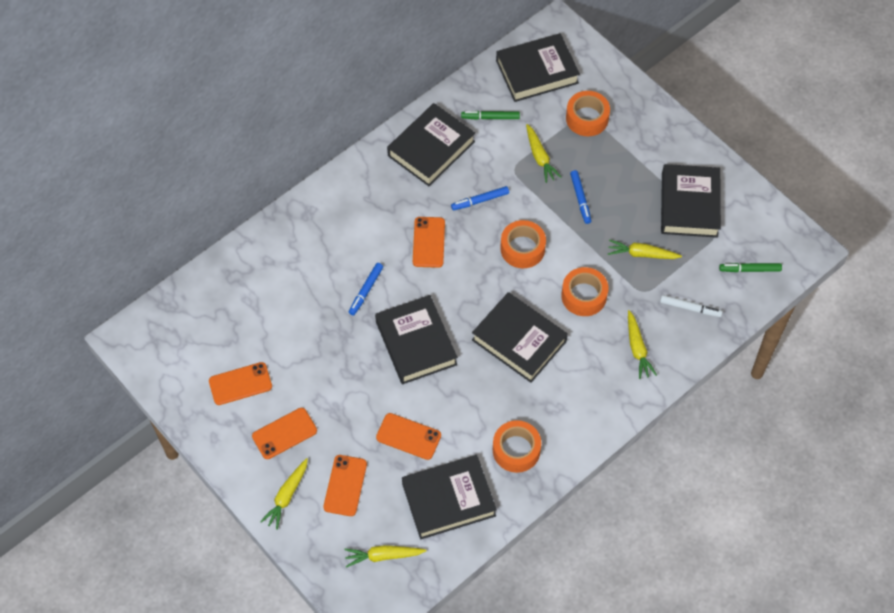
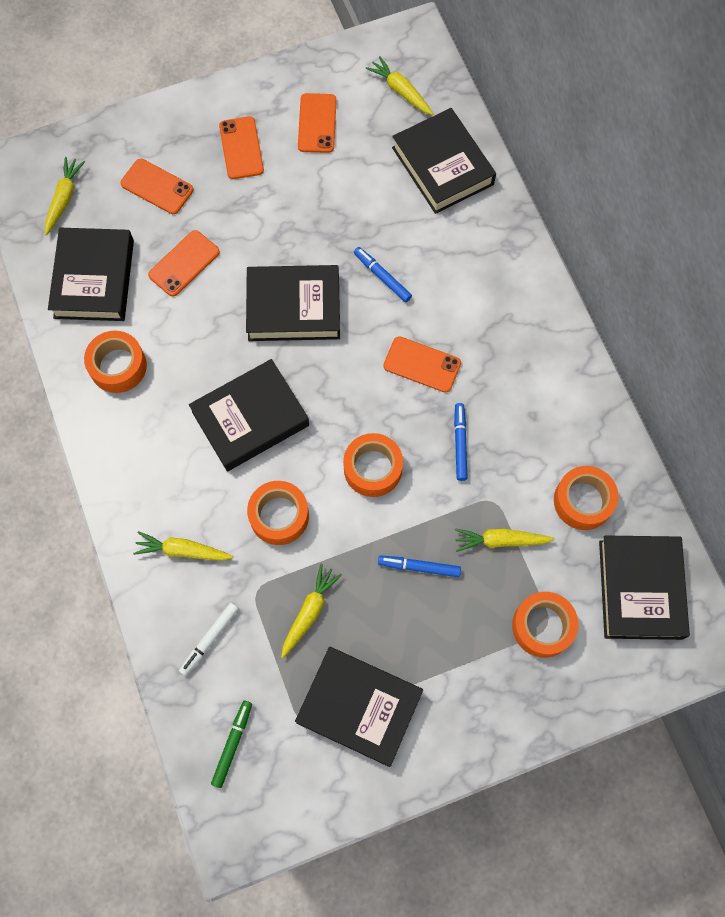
camera: 110 degrees right, 10 degrees up
yellow carrot [260,458,308,530] -> yellow carrot moved to [366,56,434,115]
black book [387,103,475,186] -> black book moved to [392,108,496,214]
green marker [461,111,520,120] -> orange tape [554,466,619,530]

